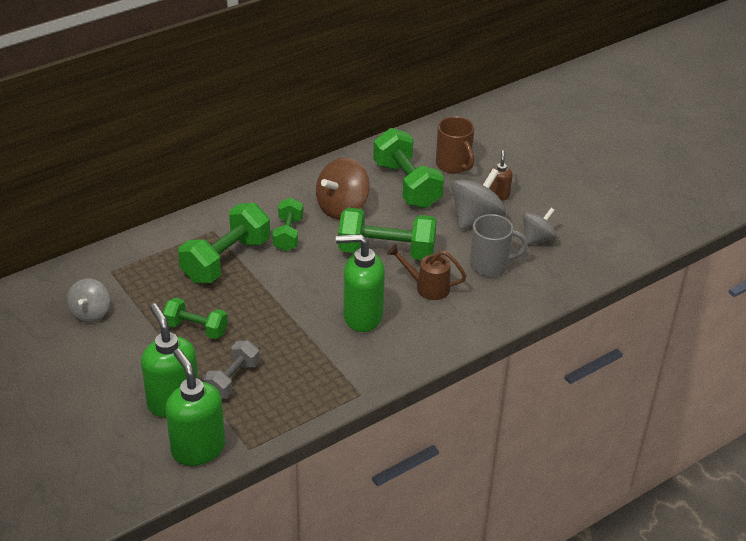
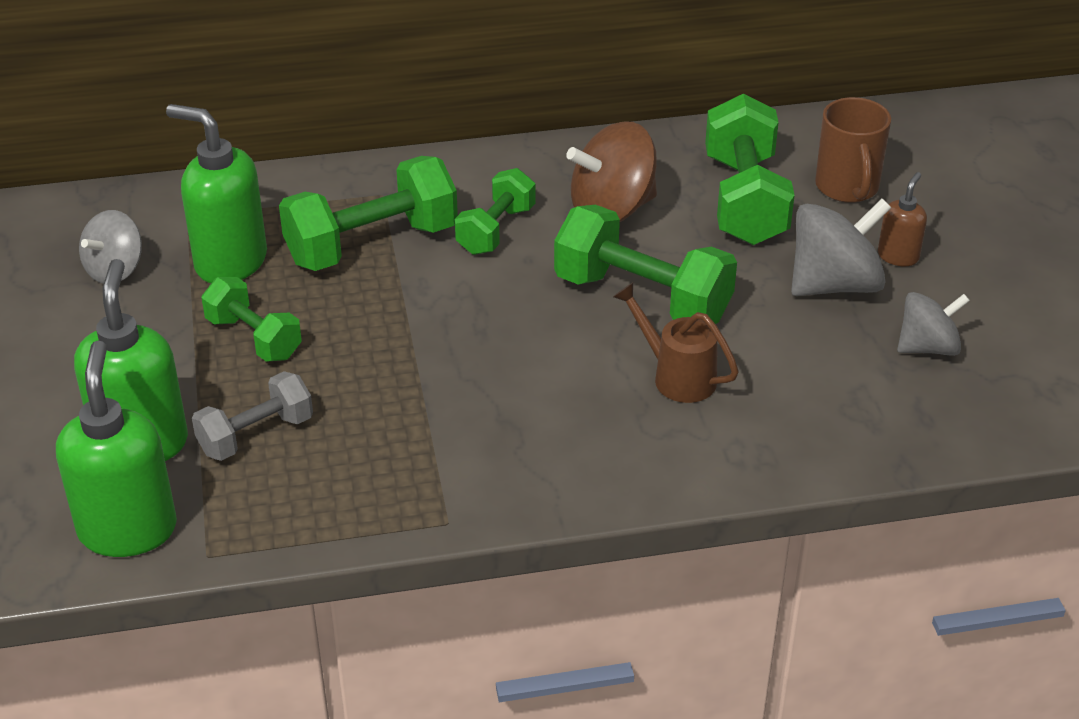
camera: 25 degrees right, 0 degrees up
green soap dispenser [336,234,385,332] -> green soap dispenser moved to [166,104,267,283]
grey mug [470,214,528,277] -> none

